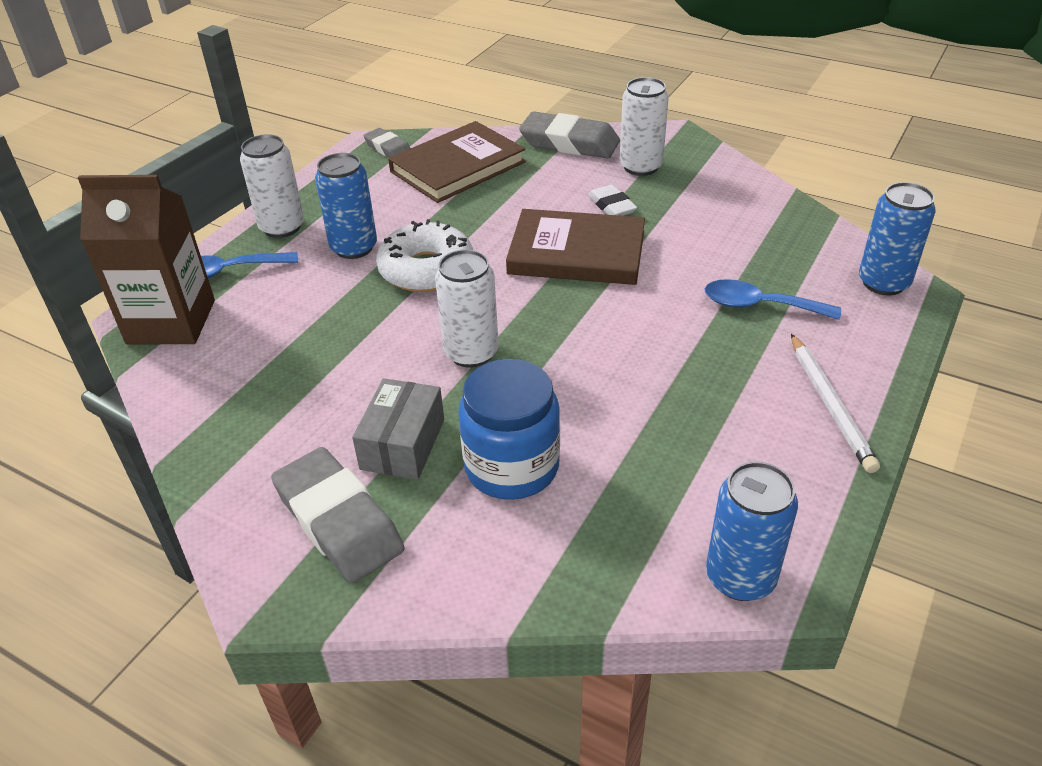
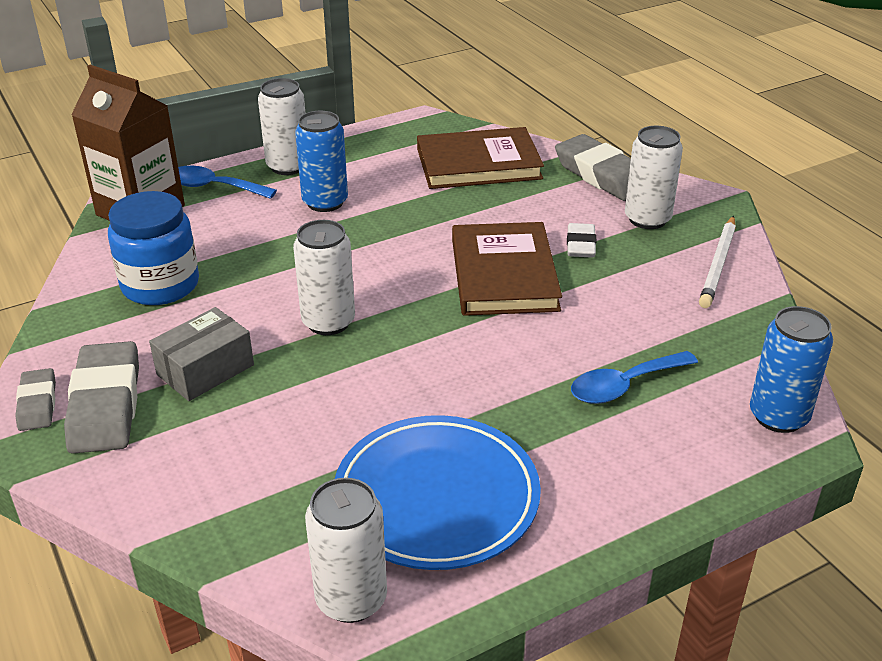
camera: 30 degrees right, 5 degrees down
grey eraser [363,128,410,157] -> grey eraser moved to [15,368,56,431]
white donut [376,219,473,292] -> none
blue jar [458,359,560,500] -> blue jar moved to [108,191,199,305]
brown book [506,209,645,285] -> brown book turned 45 degrees clockwise [452,222,562,316]
blue spoon [705,279,841,320] -> blue spoon turned 75 degrees counterclockwise [571,351,698,404]
blue can [706,462,798,601] -> white can [305,478,387,623]
white pencil [791,334,880,473] -> white pencil moved to [699,216,736,308]
none -> blue plate [335,415,541,570]

